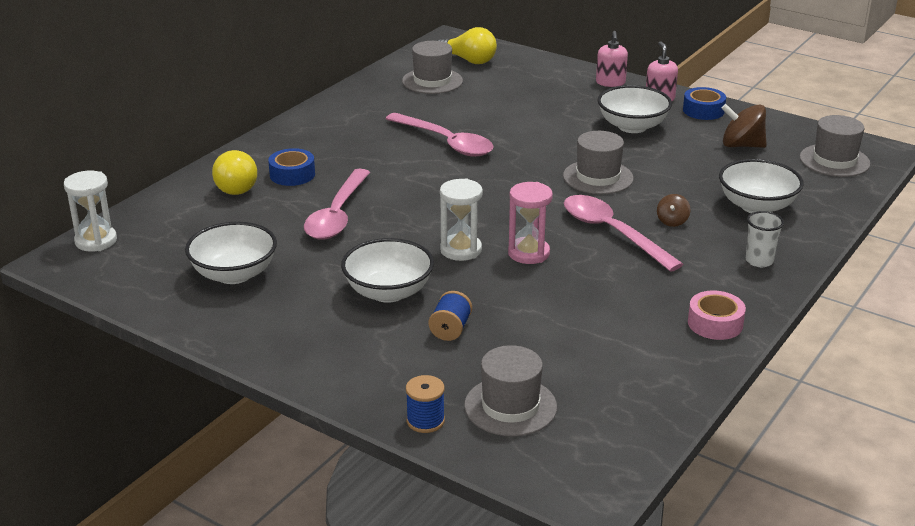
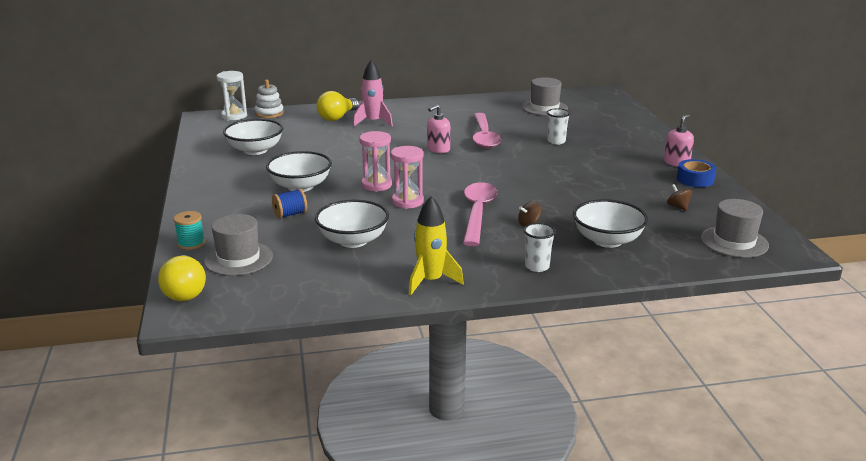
camera: 45 degrees right, 5 degrees down
blue tape [268,148,315,186] -> pink rocket [353,60,393,127]
pink spoon [304,169,370,239] -> none
blue spool [406,375,445,433] -> turquoise spool [174,211,205,250]
yellow light bulb [438,27,497,64] -> yellow light bulb moved to [158,255,206,301]
white hourglass [440,178,483,261] -> pink hourglass [359,131,392,192]
grey hat [563,131,634,194] -> none
pink soap dispenser [596,31,628,87] -> pink soap dispenser moved to [427,104,450,153]
white bowl [598,85,672,133] -> white bowl moved to [315,200,389,248]
pink tape [688,290,746,340] -> yellow rocket [409,196,464,295]
brown spinning top [722,104,767,148] -> brown spinning top [667,184,692,211], size x0.55
none -> white stacking toy [255,80,284,118]
none -> white cup [547,108,570,145]

